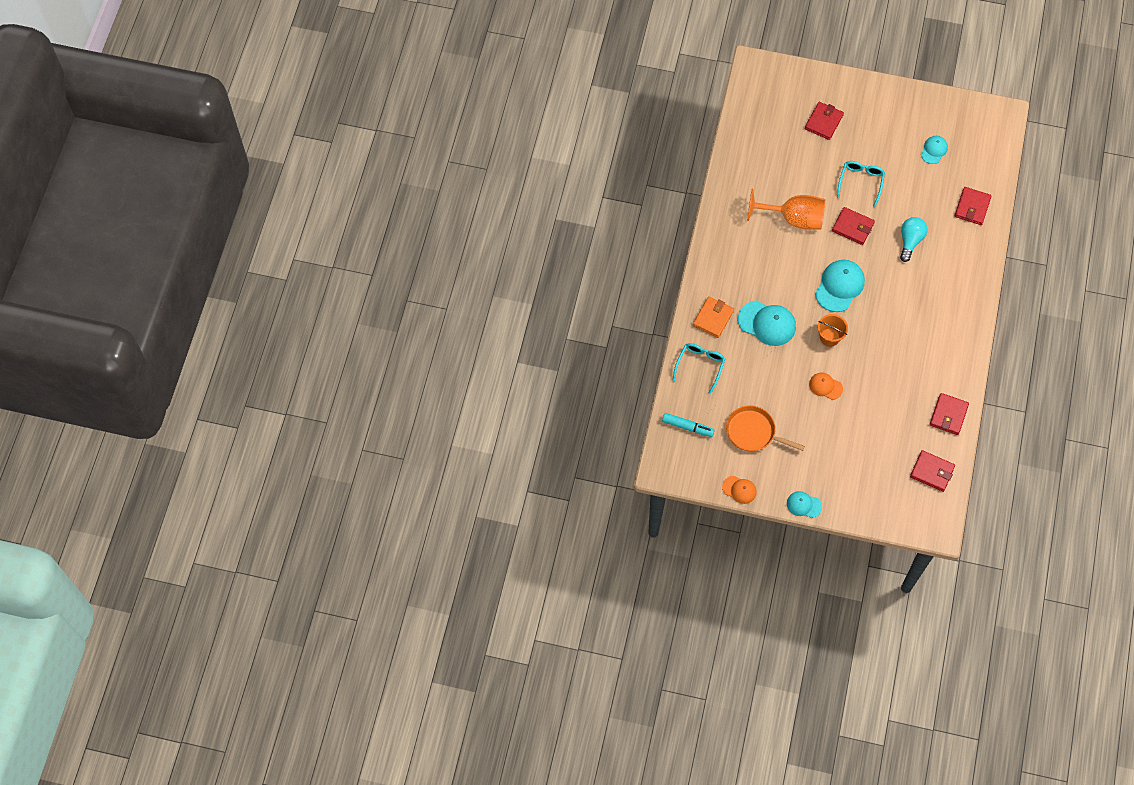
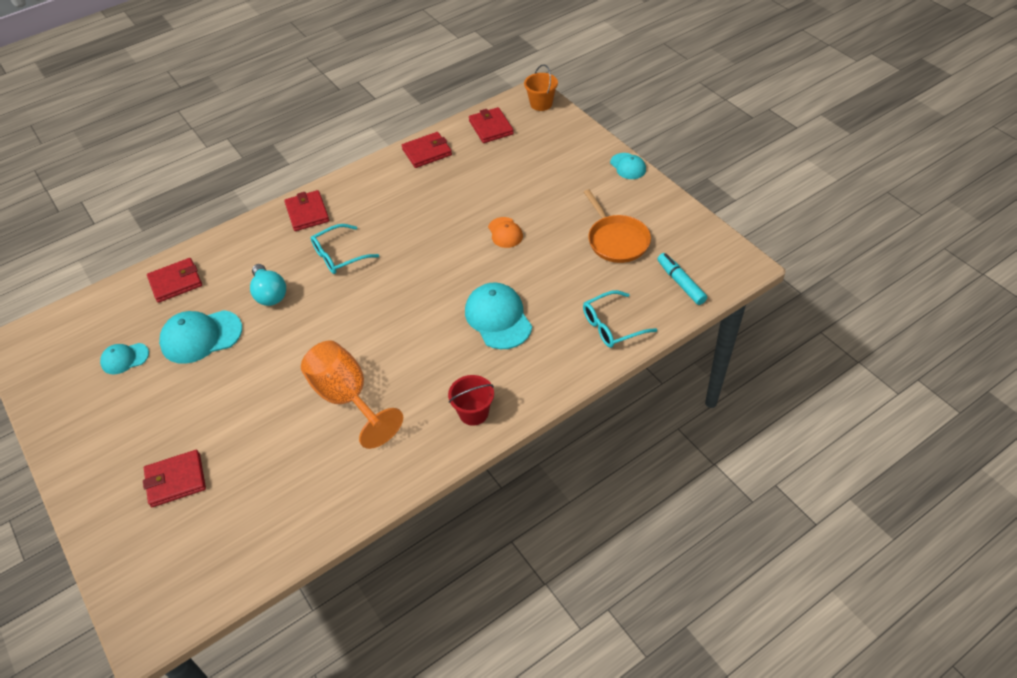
camera: 135 degrees left, 15 degrees down
orange wallet [693,296,734,338] -> none
orange cap [722,476,757,504] -> none
turquoise cap [815,260,865,312] -> turquoise cap moved to [159,310,242,364]
orange bucket [818,314,848,347] -> orange bucket moved to [524,64,558,111]
red wallet [832,207,875,245] -> red wallet moved to [284,190,329,231]
turquoise glasses [837,161,885,207] -> turquoise glasses moved to [311,224,379,274]
turquoise light bulb [900,217,927,262] -> turquoise light bulb turned 90 degrees counterclockwise [250,264,286,306]
none -> red bucket [448,375,494,426]

